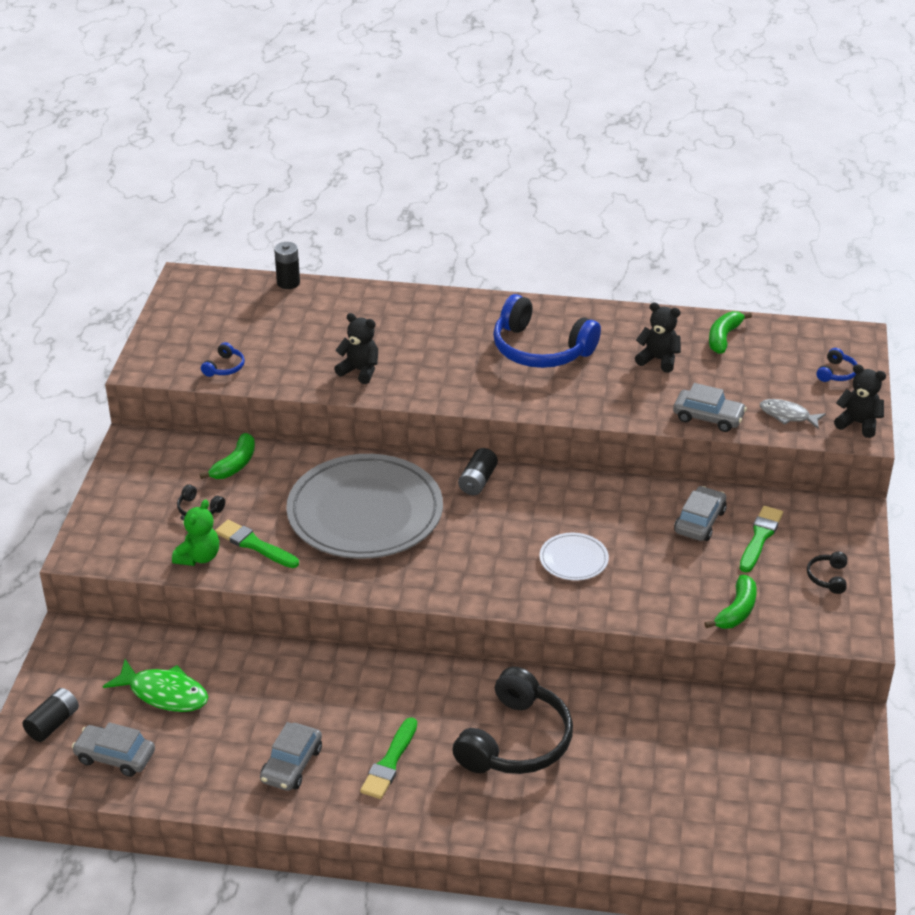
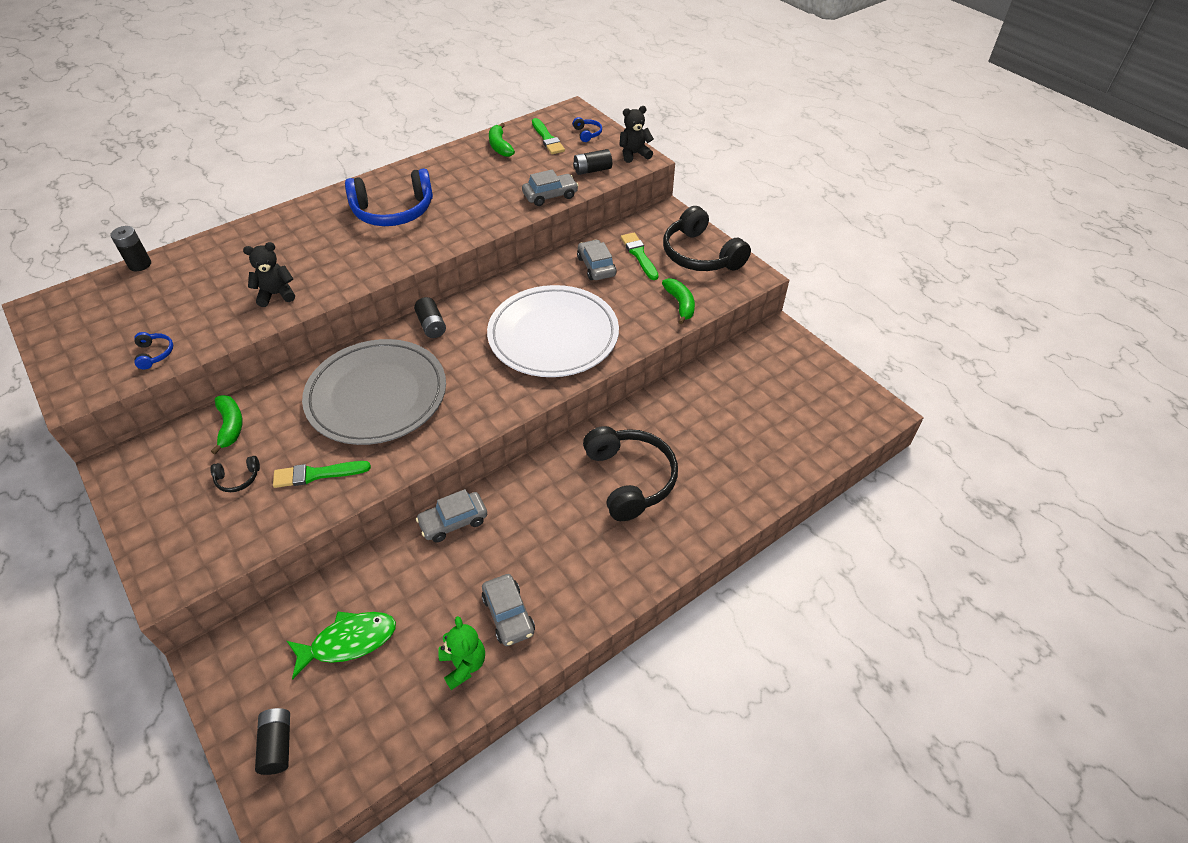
camera: 45 degrees left, 10 degrees up
grey car [72,722,155,777] -> grey car moved to [416,489,487,542]
green teddy bear [172,499,219,566] -> green teddy bear moved to [438,616,485,690]
green brush [360,717,417,799] -> green brush moved to [532,118,565,154]
white plate [540,533,609,581] -> white plate [487,285,619,377], size x2.33
black teddy bear [635,302,681,373] -> none
grey fish [760,399,826,429] -> black battery [573,149,612,175]
black headphones [807,552,847,594] -> black headphones [663,206,751,271], size x2.39

